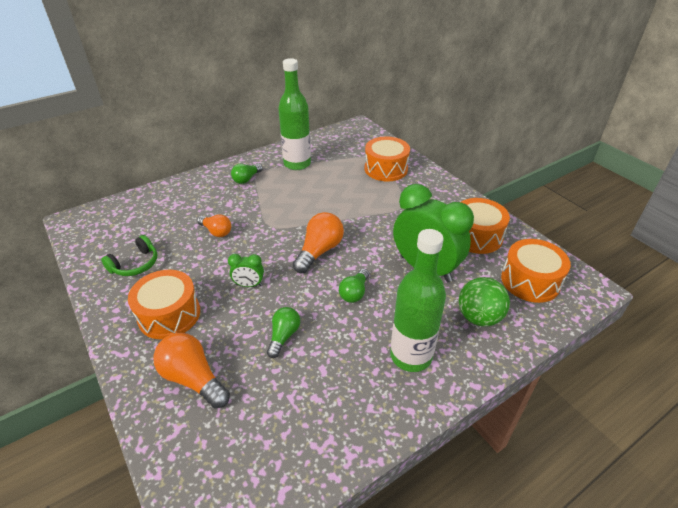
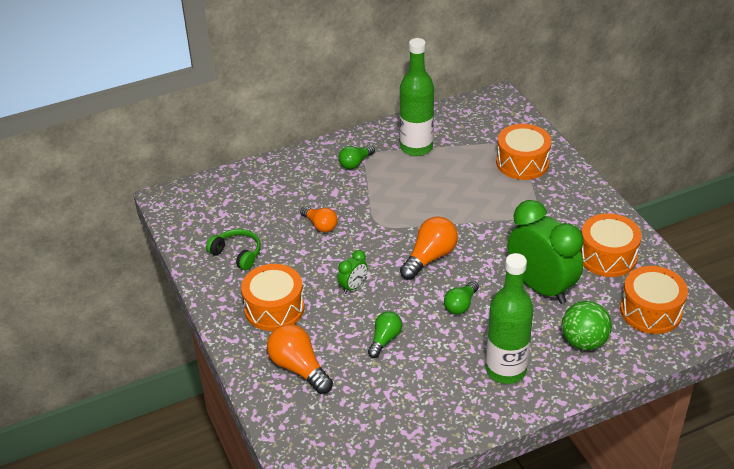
camera: 10 degrees right, 0 degrees up
green headphones [101,235,157,276] -> green headphones turned 105 degrees counterclockwise [206,229,261,270]
green clock [228,254,264,287] -> green clock turned 60 degrees counterclockwise [338,250,368,294]

